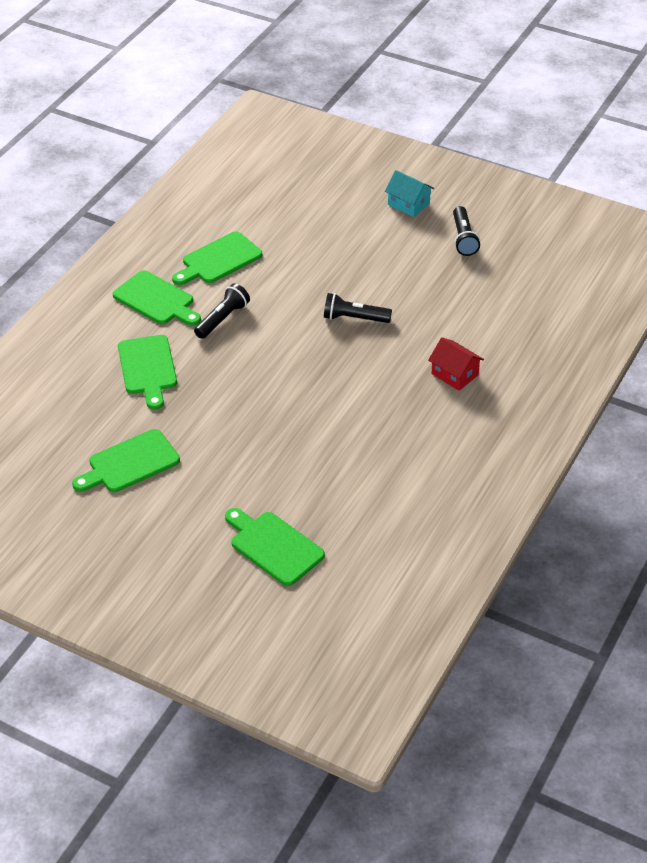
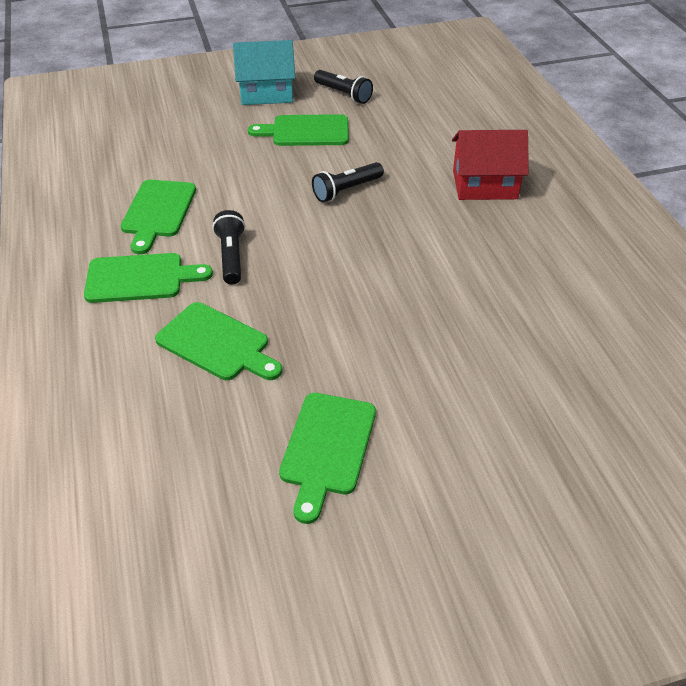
camera: 45 degrees left, 0 degrees up
green cutting board [225,508,325,586] -> green cutting board moved to [248,114,349,146]
turquoise house [385,170,434,217] -> turquoise house [233,40,295,105], size x1.53
red house [428,337,484,391] -> red house [452,130,529,200], size x1.53

